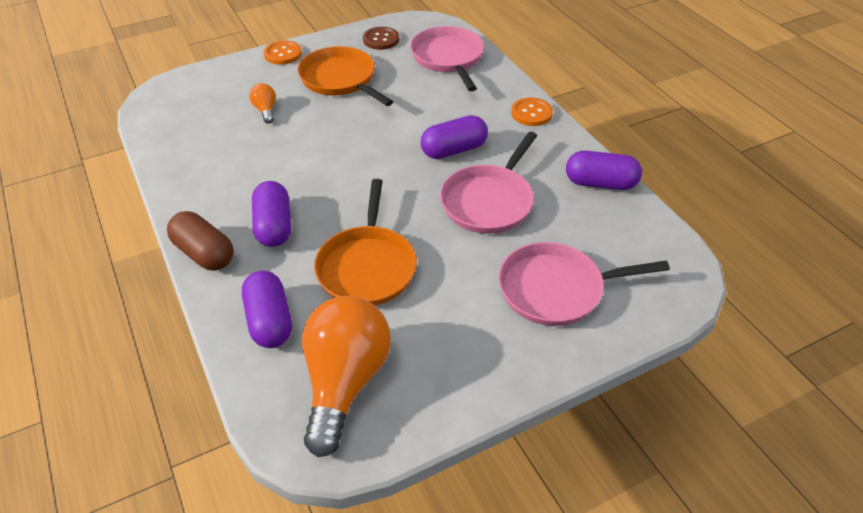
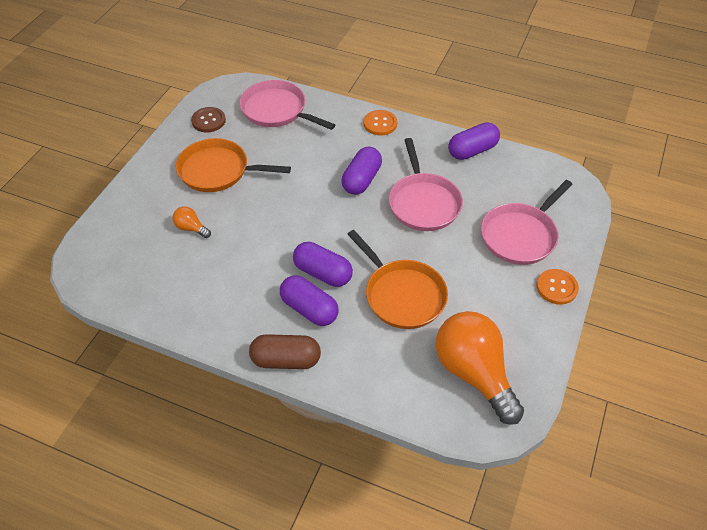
camera: 40 degrees left, 5 degrees up
purple capsule [242,271,292,348] -> purple capsule moved to [293,242,353,287]
orange button [264,40,302,65] -> orange button moved to [536,269,579,305]

